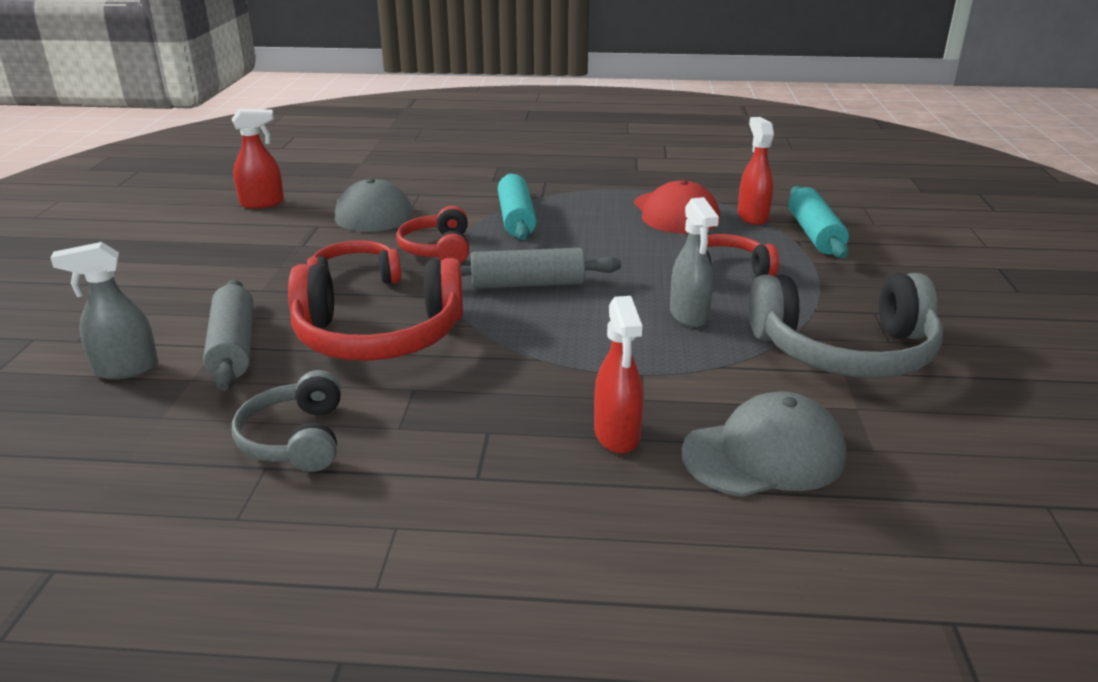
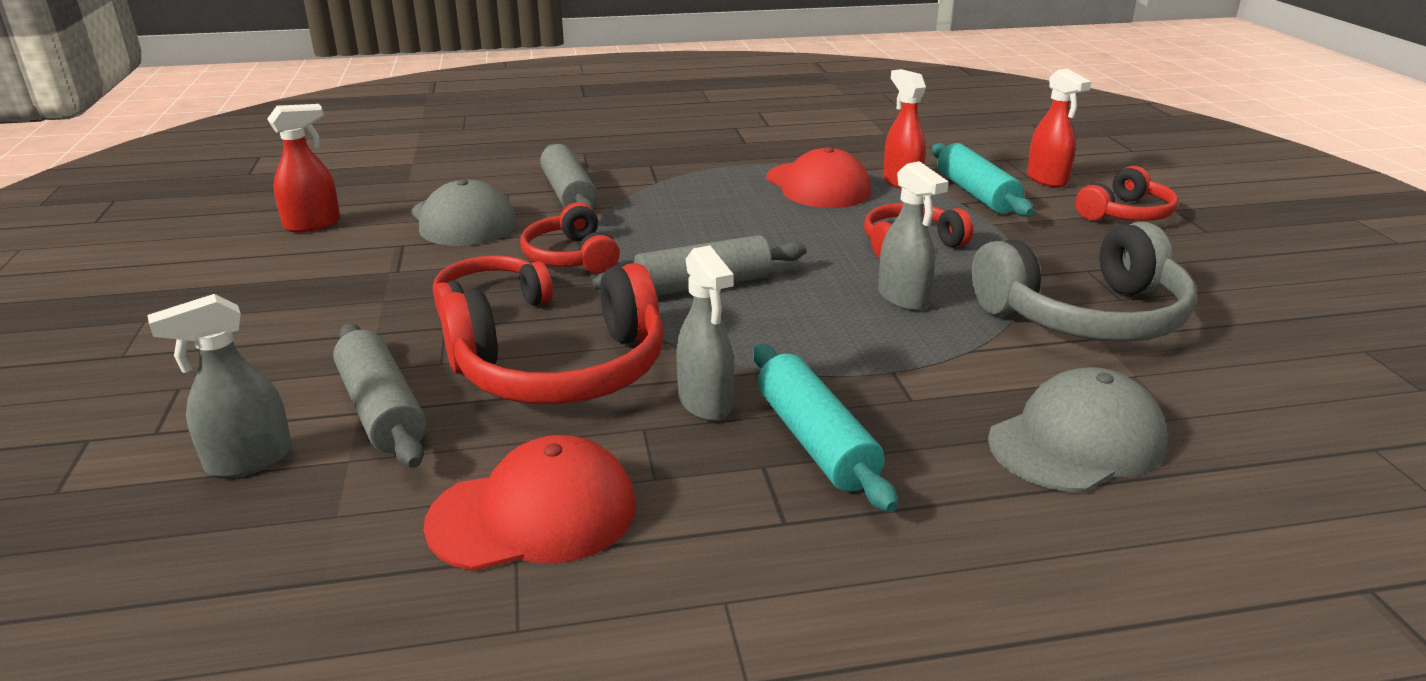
camera: 15 degrees left, 0 degrees up
grey headphones [232,370,341,472] -> red cap [424,435,636,571]
turquoise rolling pin [498,173,537,240] -> turquoise rolling pin moved to [753,344,898,512]
red spray bottle [594,296,644,454] -> red spray bottle moved to [1027,68,1091,188]
none -> grey rolling pin [540,144,597,210]
none -> grey spray bottle [676,245,734,421]
none -> red headphones [1075,166,1178,221]

